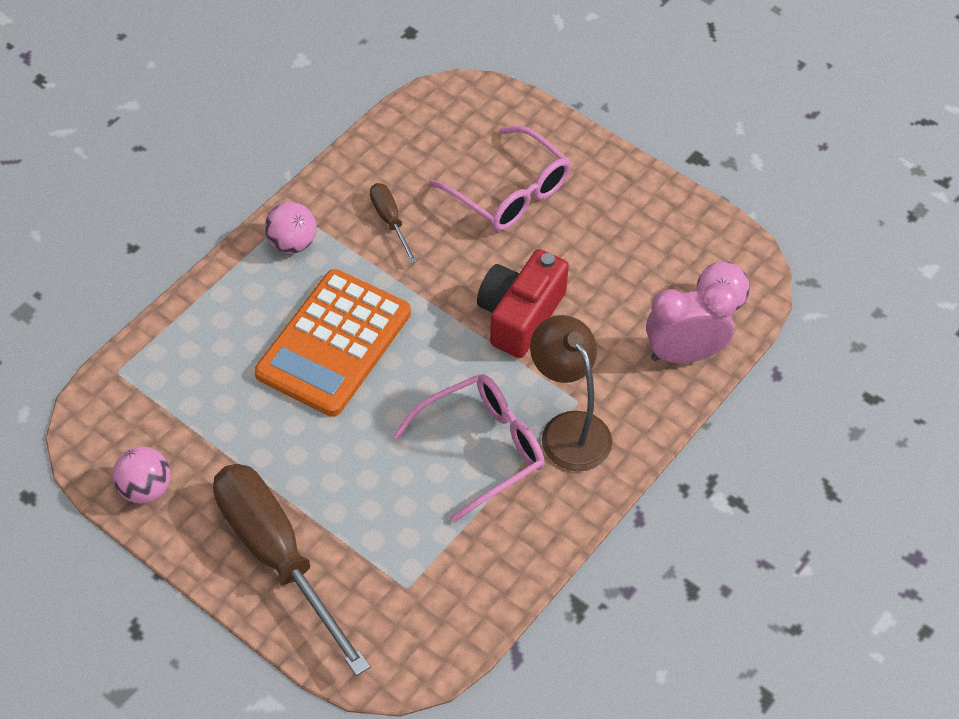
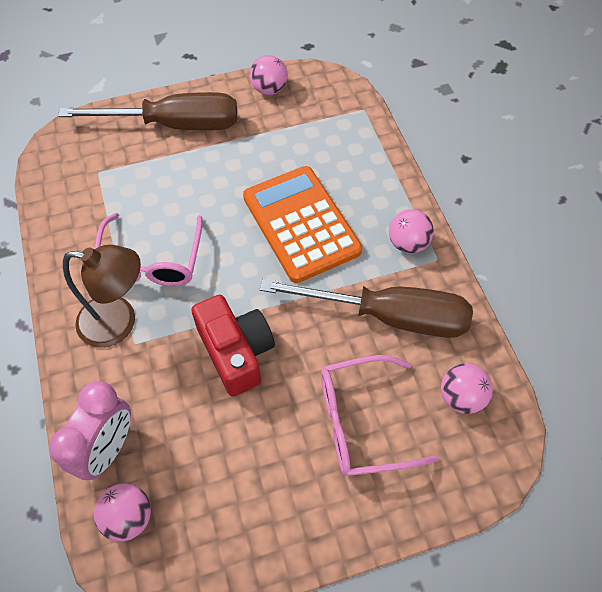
camera: 125 degrees right, 5 degrees up
brown screwdriver [370,183,417,263] -> brown screwdriver [260,279,473,338], size x2.22
none -> pink ball [441,363,493,414]

